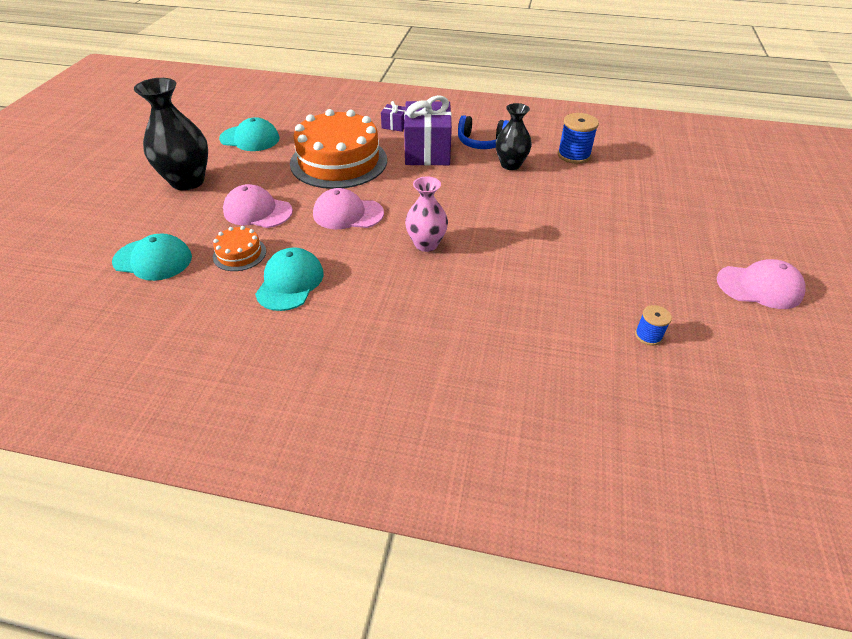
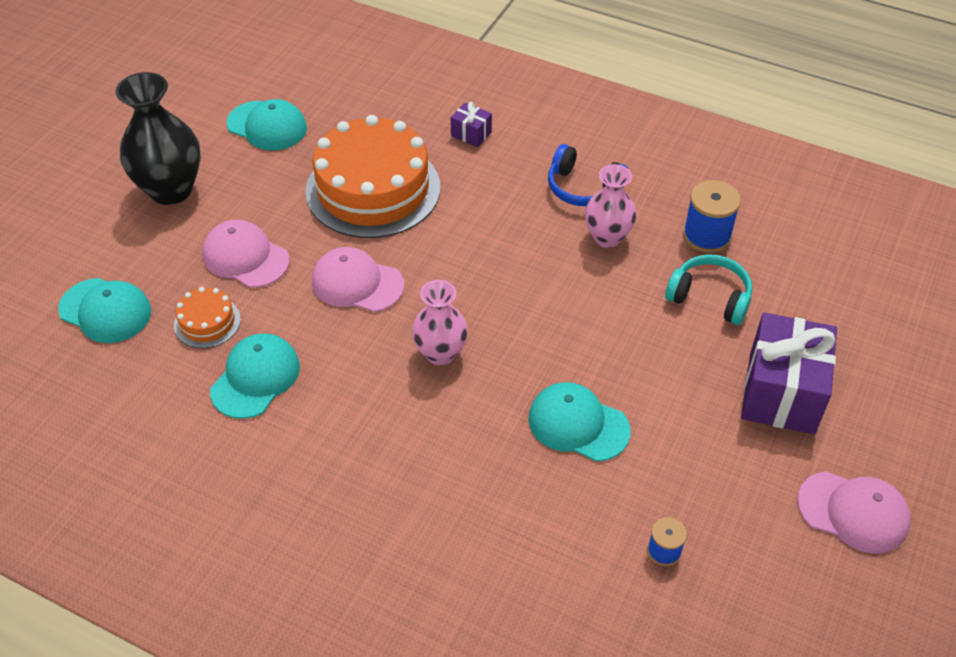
camera: 15 degrees right, 5 degrees up
purple gift [404,95,452,166] -> purple gift moved to [741,312,837,434]
black vase [496,103,532,170] -> pink vase [585,164,636,248]
none -> turquoise cap [528,382,631,462]
none -> turquoise headphones [665,254,752,325]

